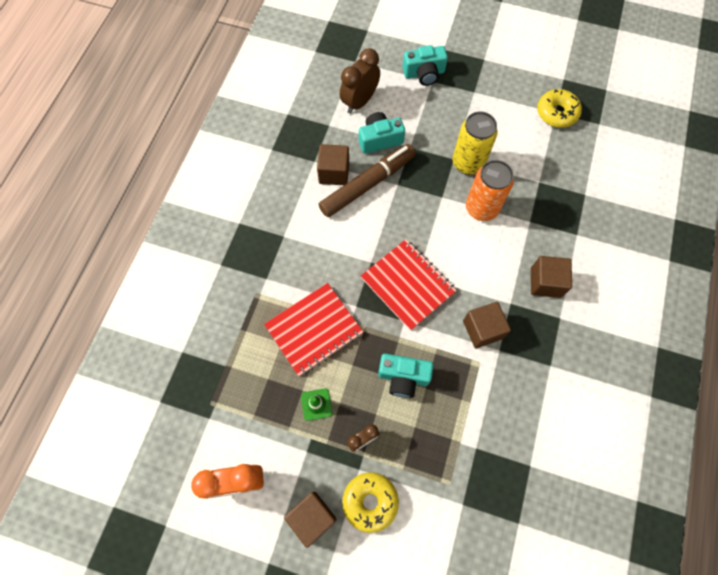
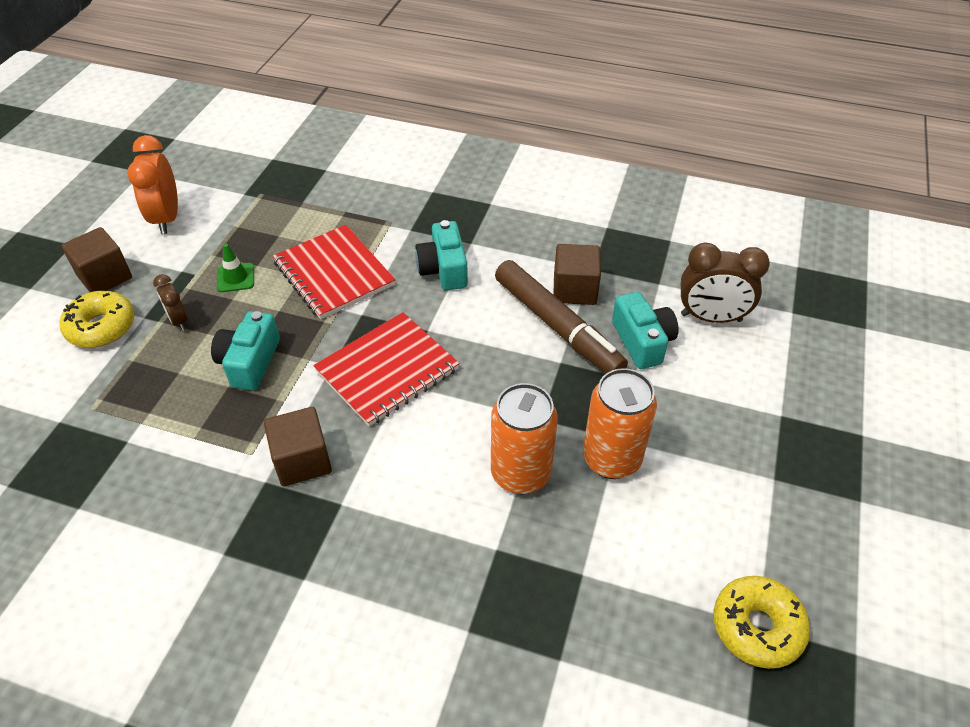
camera: 90 degrees right, 20 degrees down
brown clock [340,48,380,114] -> brown clock turned 150 degrees clockwise [681,242,770,323]
turquoise camera [403,45,448,86] -> turquoise camera moved to [415,220,468,290]
yellow can [453,111,498,175] -> orange can [583,368,657,479]
brown cube [531,256,572,298] -> none

